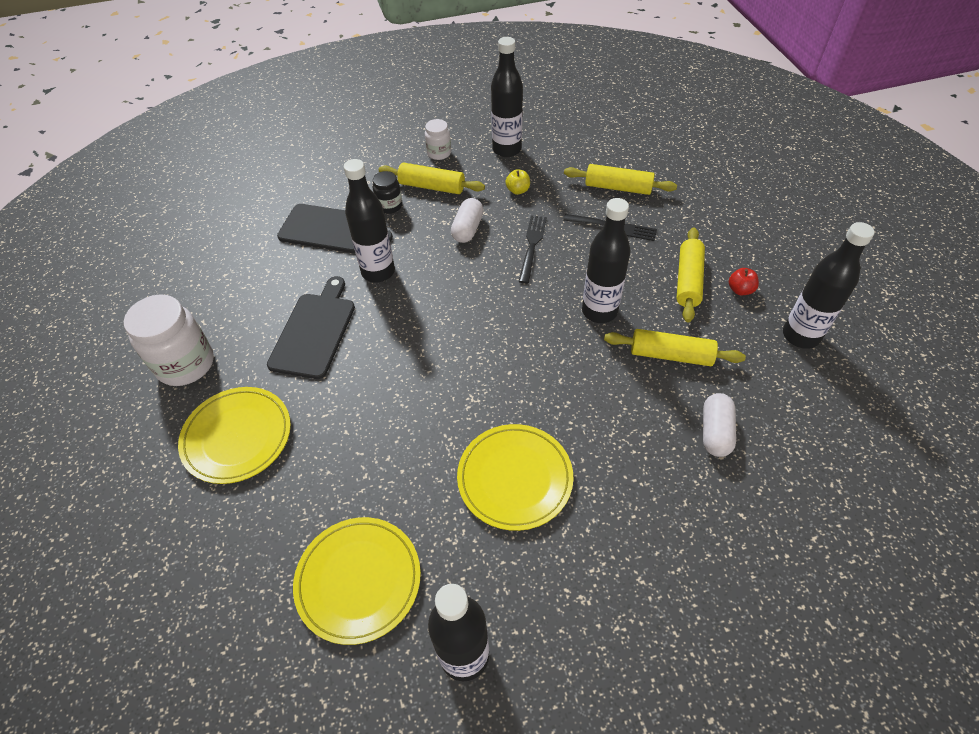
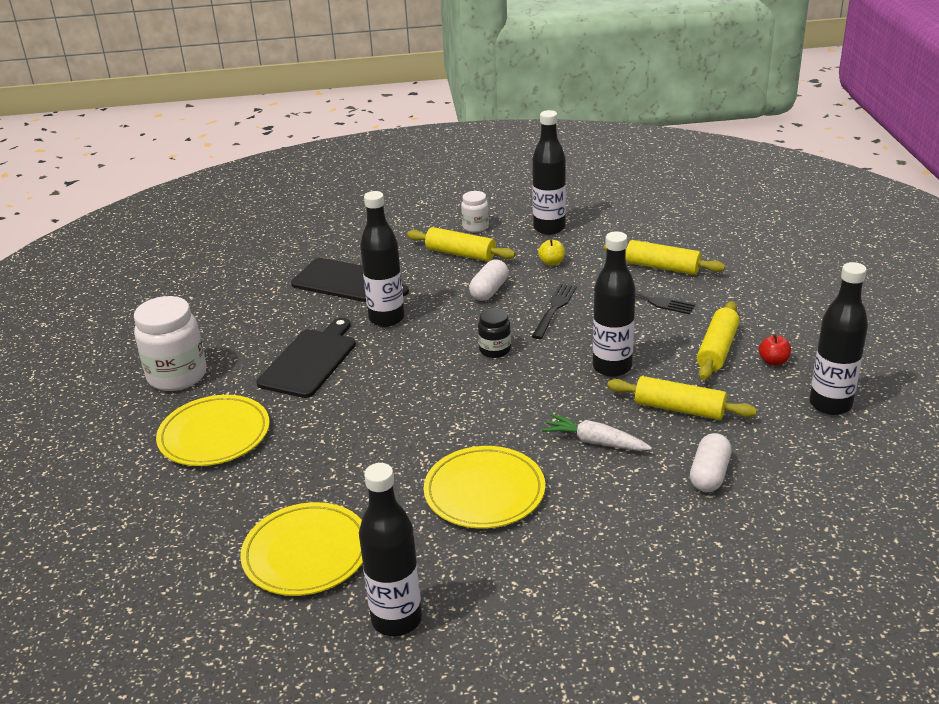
camera: 10 degrees right, 20 degrees down
black jar [372,171,403,214] -> black jar moved to [478,308,511,358]
none -> white carrot [542,414,652,451]

